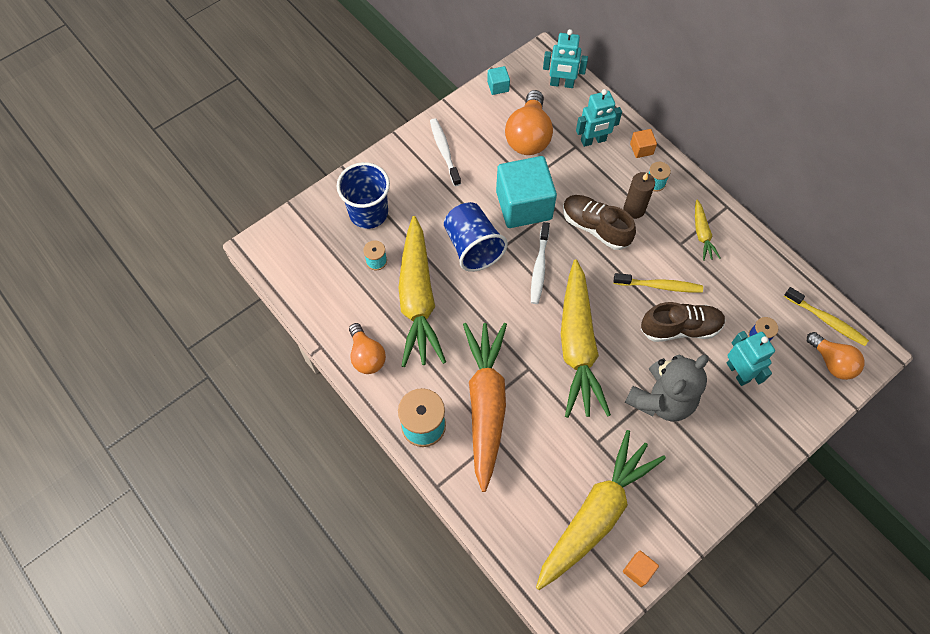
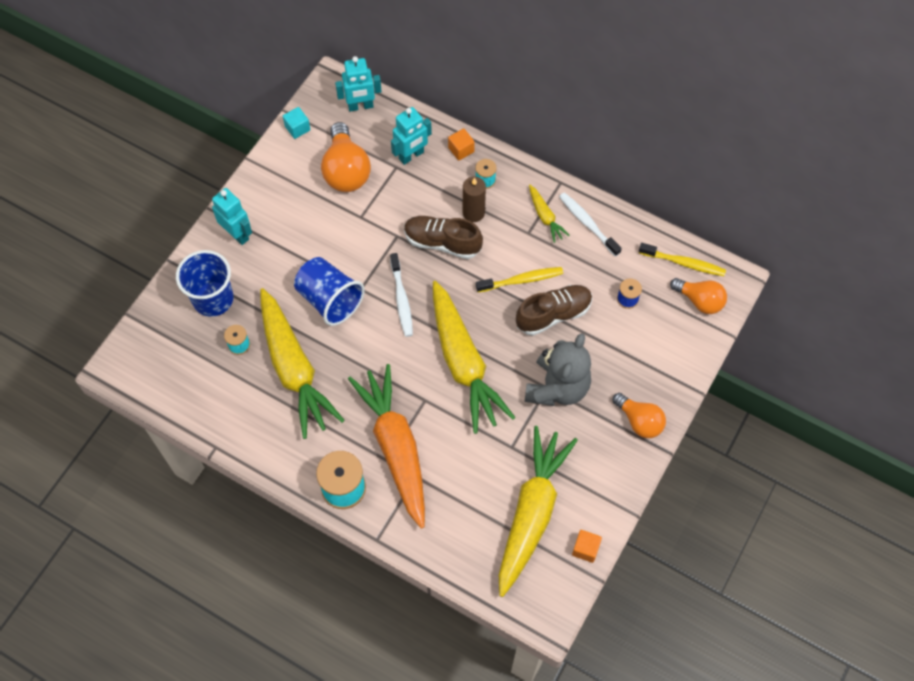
camera: 20 degrees left, 0 degrees up
orange light bulb [349,323,386,374] -> orange light bulb moved to [612,393,666,438]
white toothbrush [430,118,461,186] -> white toothbrush moved to [559,192,622,257]
turquoise cube [496,156,557,228] -> none
turquoise robot [727,331,775,386] -> turquoise robot moved to [212,188,252,245]

